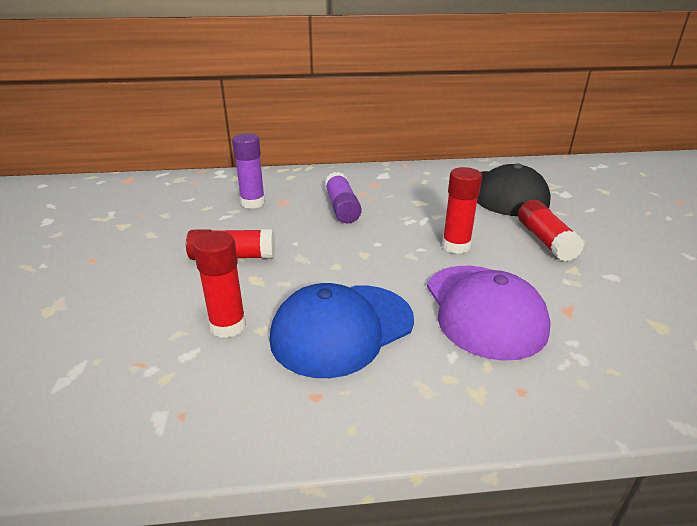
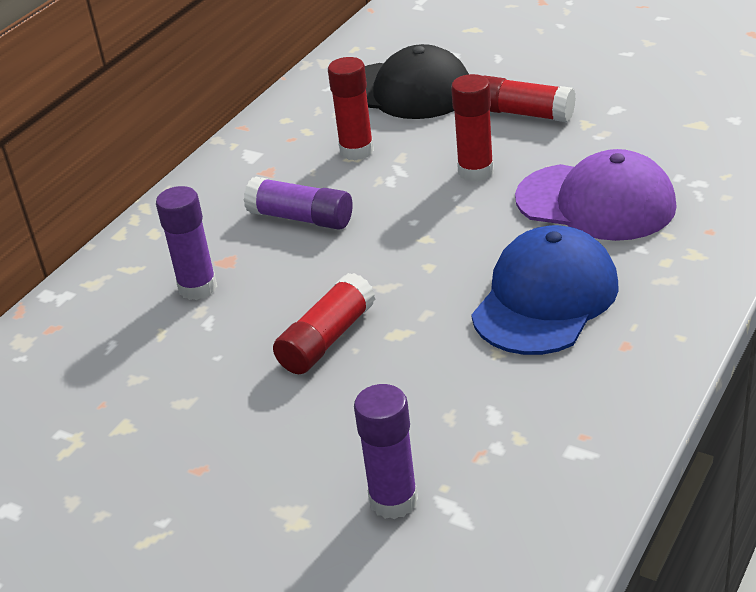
camera: 50 degrees left, 5 degrees up
red glue stick [193,231,246,338] -> red glue stick moved to [328,57,374,160]
blue cap [270,283,414,378] -> blue cap turned 150 degrees counterclockwise [471,225,619,355]
none -> purple glue stick [354,384,418,519]

